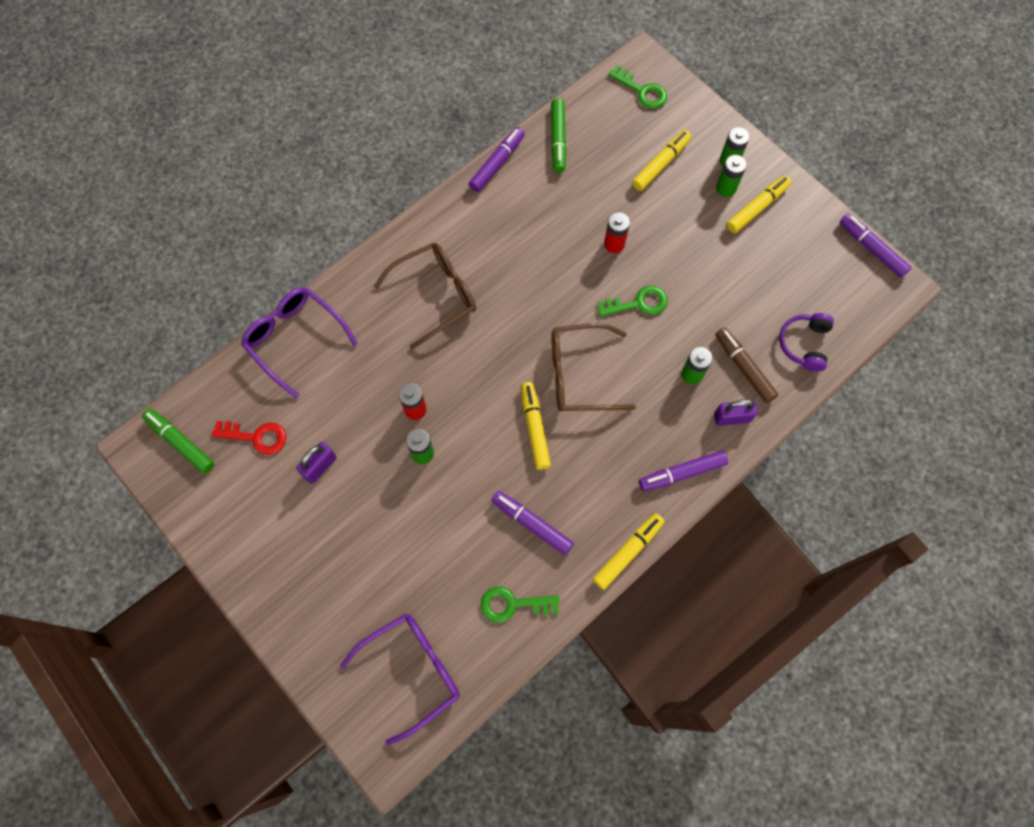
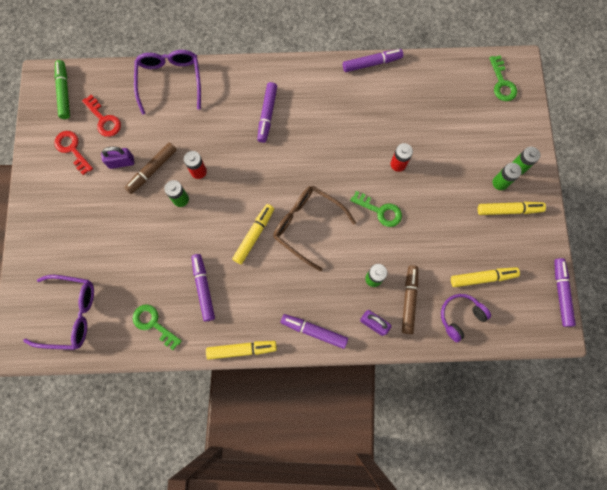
camera: 40 degrees right, 5 degrees up
brown glasses [374,243,476,349] -> purple marker [257,82,277,143]
green marker [551,98,567,173] -> none
yellow marker [632,130,691,191] -> yellow marker moved to [451,267,520,287]
none -> red key [54,131,93,175]
none -> brown marker [125,142,177,194]

